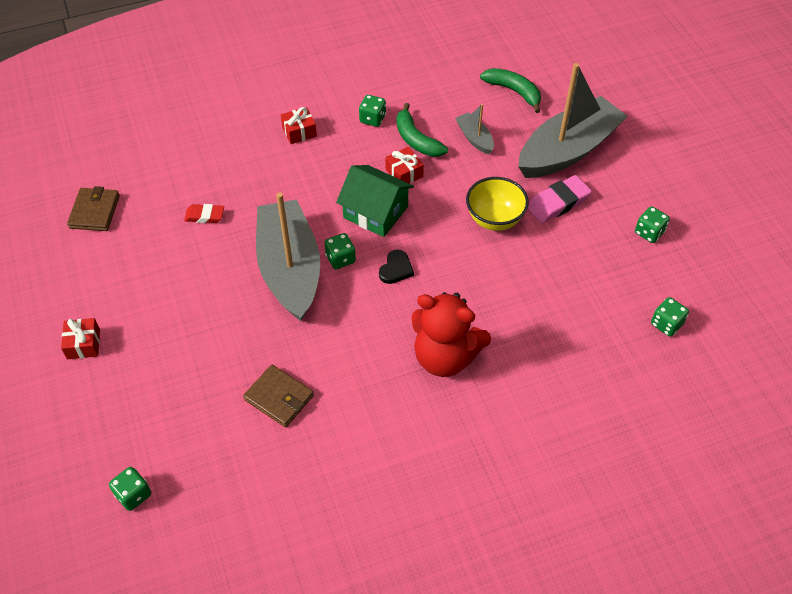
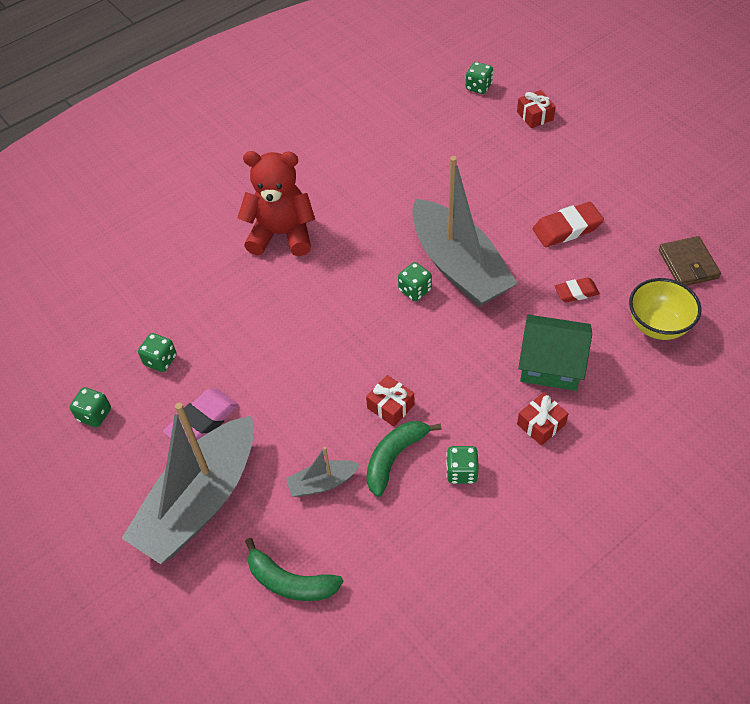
camera: 165 degrees right, 0 degrees up
red gift [61,318,100,359] -> red gift moved to [517,90,556,128]
brown wallet [243,365,314,427] -> none
green house [336,165,414,237] -> green house moved to [518,315,592,391]
black heart [379,250,414,284] -> none
green banana [397,103,448,157] -> green banana turned 90 degrees counterclockwise [366,421,442,497]
grey boat [455,104,494,154] -> grey boat turned 120 degrees clockwise [286,447,360,497]
yellow bowl [466,177,529,231] -> yellow bowl moved to [629,278,702,340]
green dice [651,297,689,337] -> green dice moved to [138,333,177,372]
none -> red eraser [533,202,604,247]

